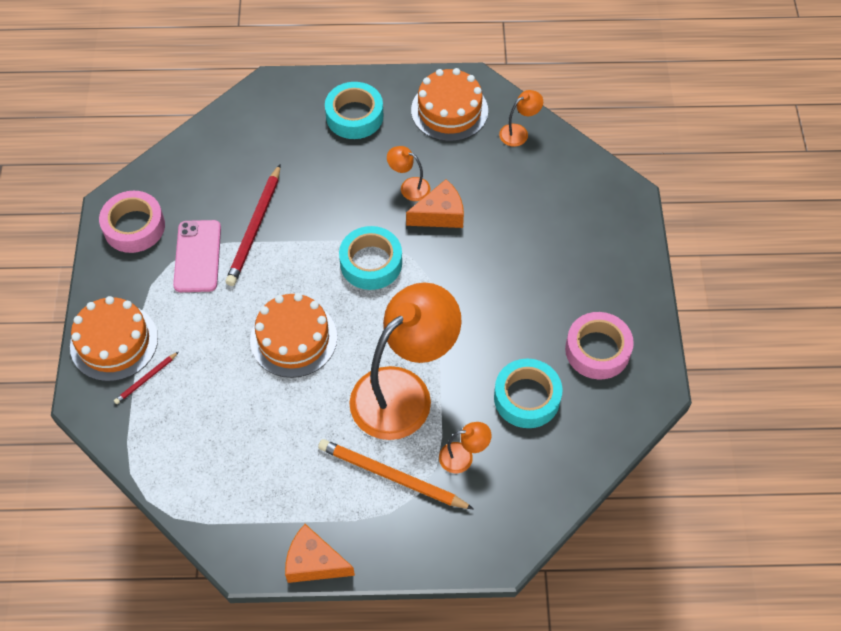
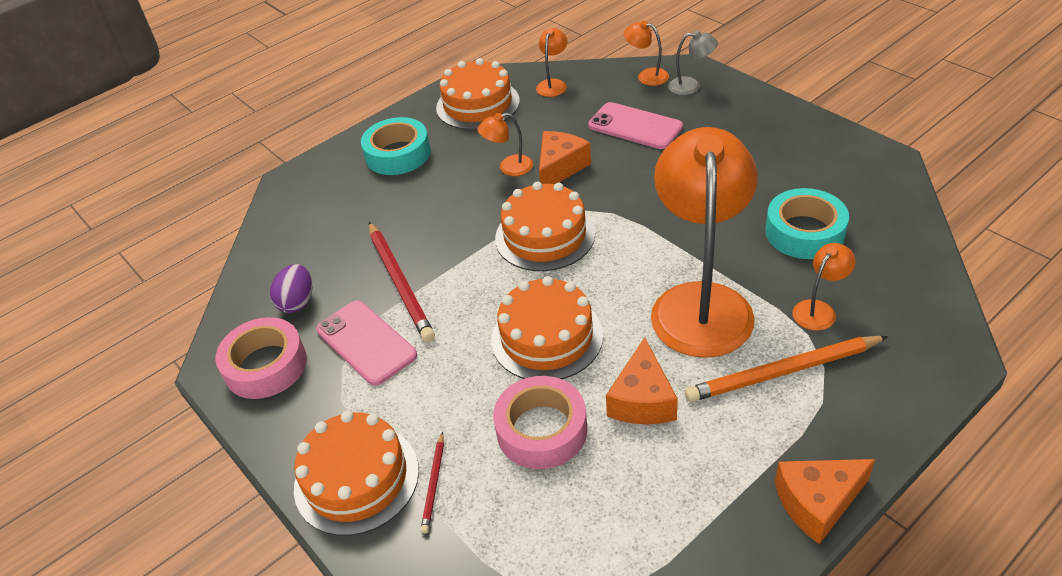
camera: 35 degrees left, 15 degrees down
turquoise tape [339,226,402,290] -> orange cake [495,182,595,271]
pink tape [565,312,634,379] -> pink tape moved to [493,376,587,469]
none -> purple egg [270,264,312,313]
none -> pink phone [588,102,683,149]
none -> orange cheese [606,337,678,424]
none -> orange lamp [624,21,669,86]
none -> grey lamp [668,30,718,95]

